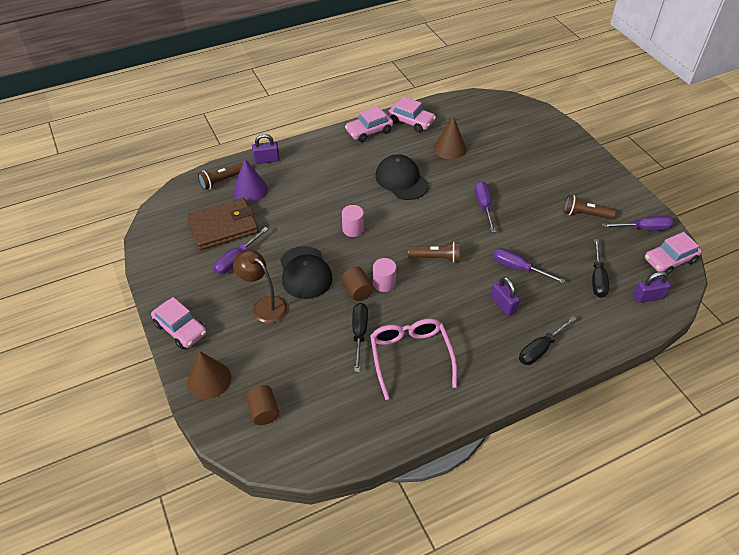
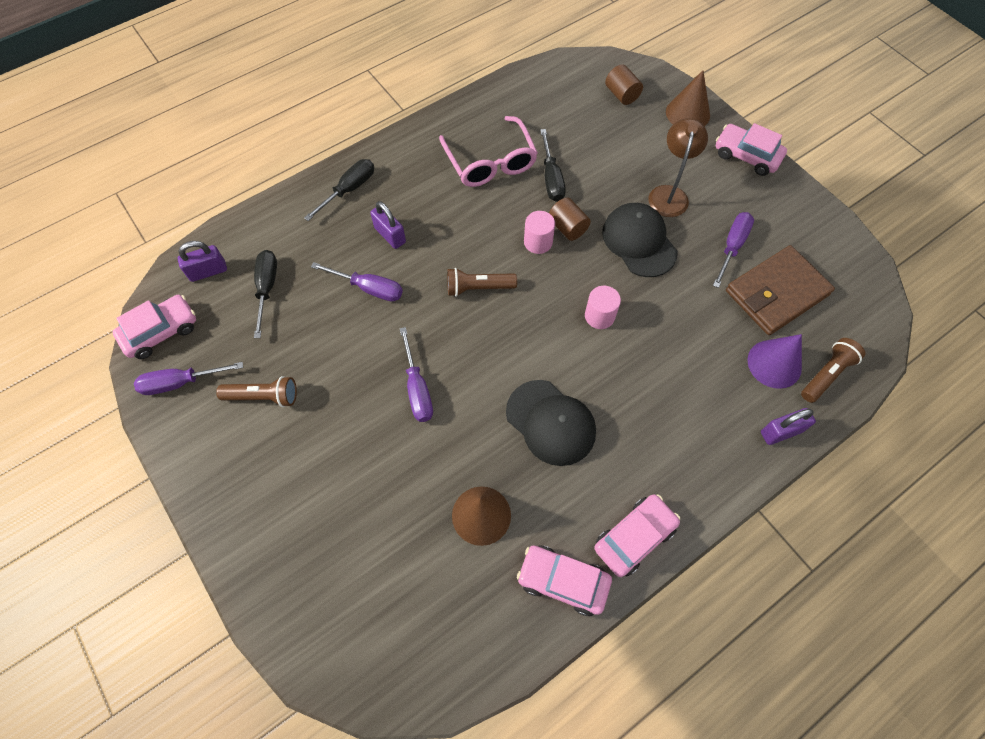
camera: 170 degrees right, 15 degrees up
brown lamp [233,250,288,323] -> brown lamp turned 105 degrees counterclockwise [649,118,708,217]

